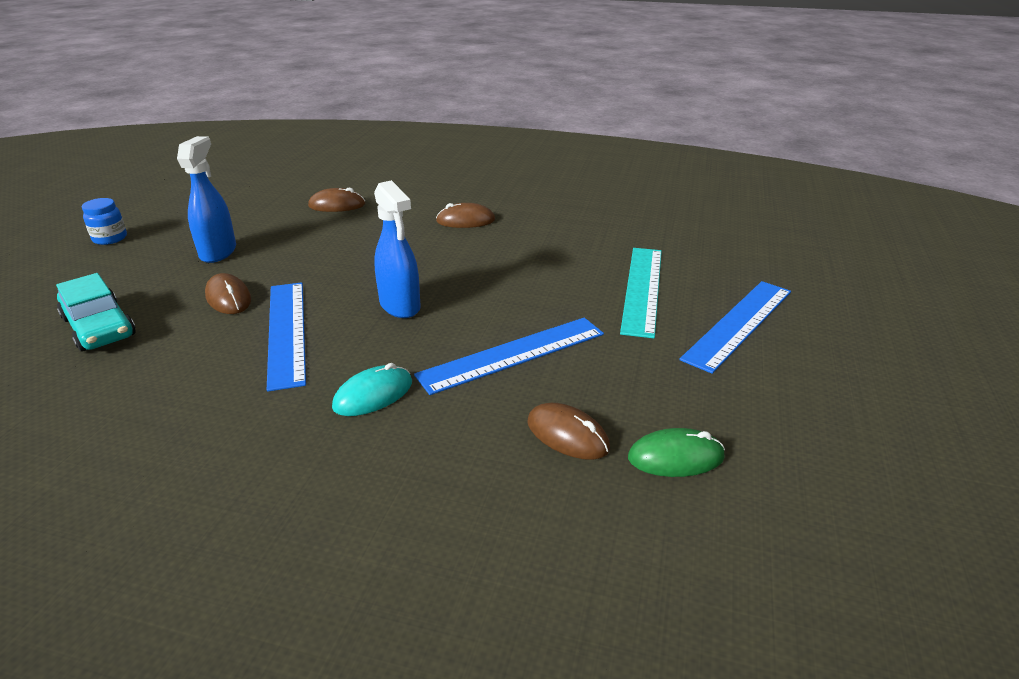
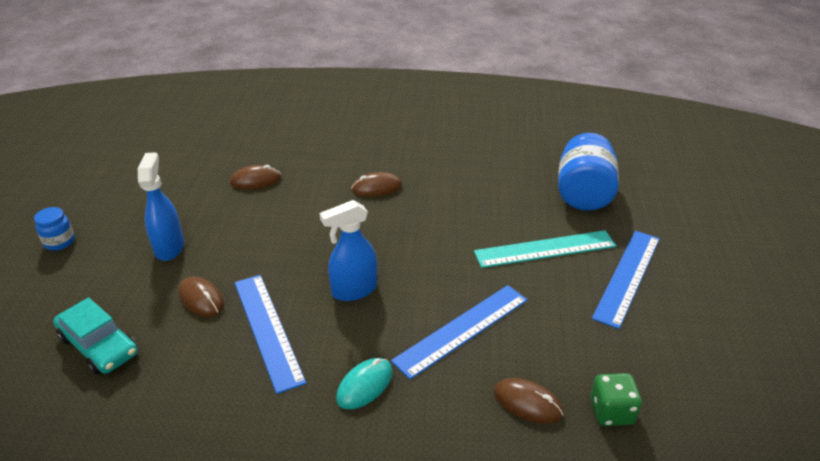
camera: 10 degrees left, 5 degrees up
blue spray bottle [374,180,421,318] -> blue spray bottle turned 105 degrees clockwise [320,200,377,301]
turquoise ruler [620,248,662,338] -> turquoise ruler turned 75 degrees clockwise [474,230,616,268]
green mouse [628,428,725,477] -> green dice [590,373,642,426]
none -> blue jar [558,133,619,211]

